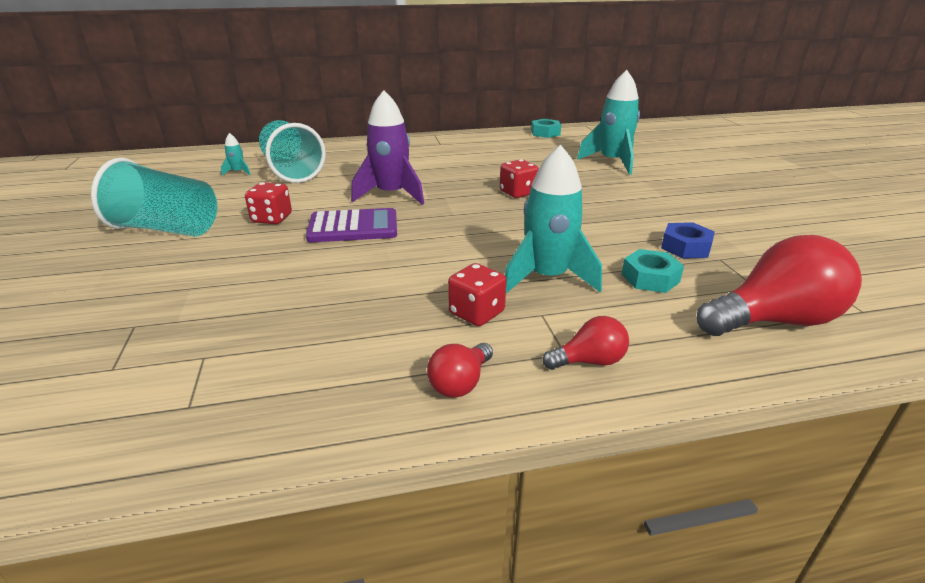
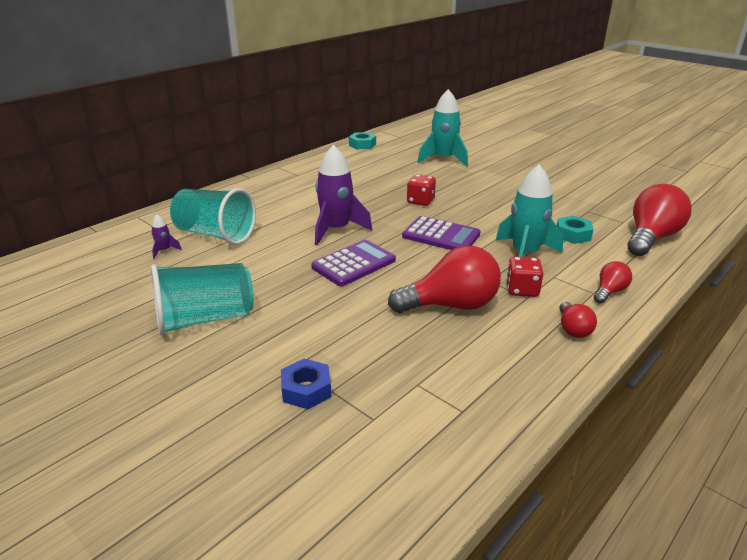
camera: 35 degrees left, 0 degrees up
turquoise rocket [221,133,251,175] -> purple rocket [151,214,182,259]
red dice [245,182,292,224] -> none
blue nut [661,222,715,259] -> blue nut moved to [281,359,331,409]
none -> red light bulb [388,246,501,313]
none -> purple calculator [402,216,480,250]

